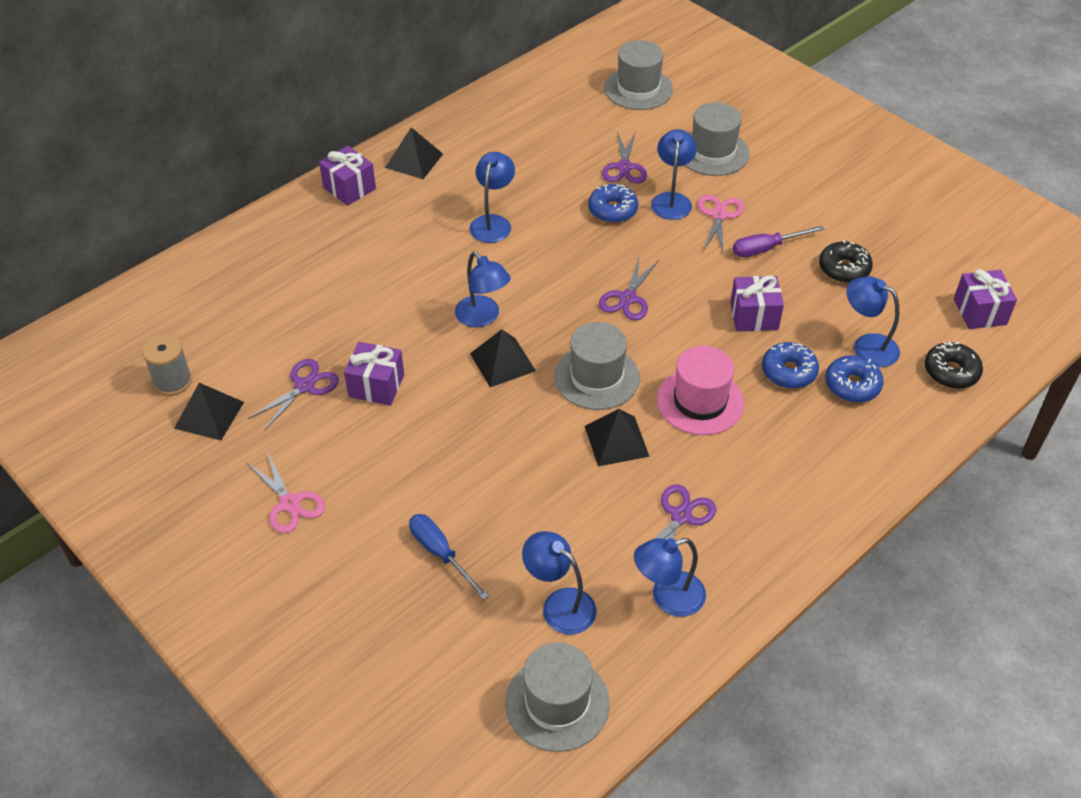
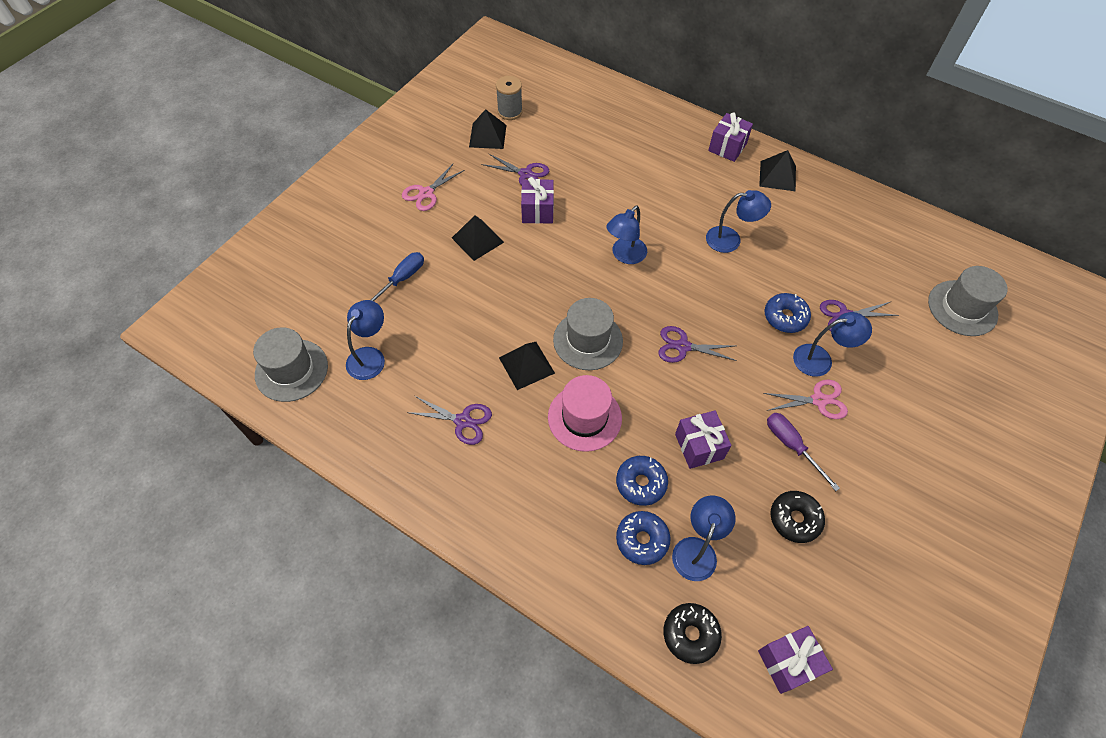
camera: 75 degrees right, 10 degrees up
black pyramid [470,329,536,387] -> black pyramid moved to [452,215,504,261]
blue lamp [634,538,706,617] -> none
grey hat [685,102,750,176] -> none

